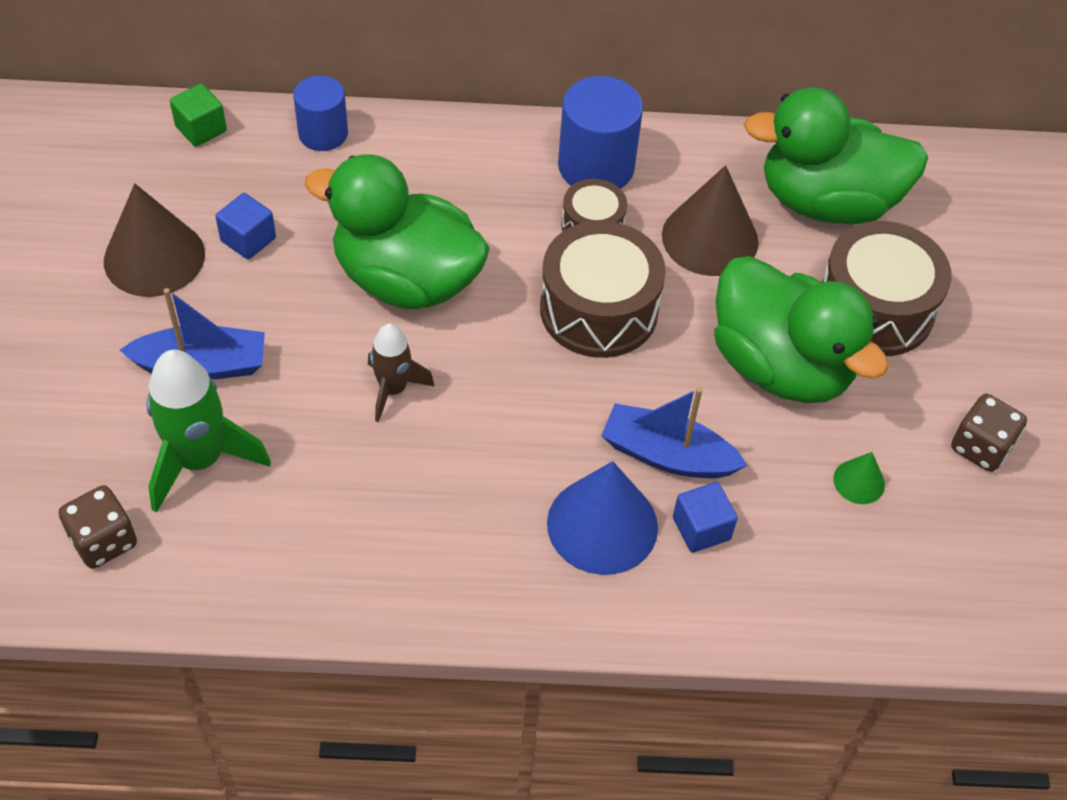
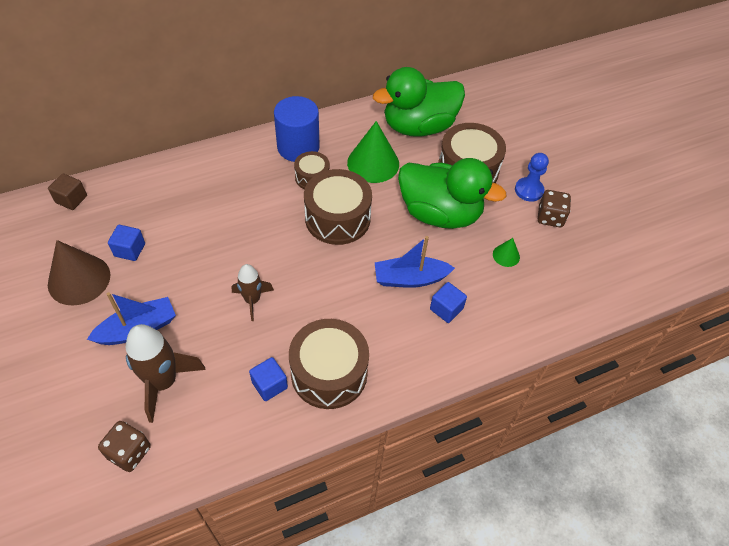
camera: 25 degrees left, 0 degrees up
green rocket [146,349,271,513] -> brown rocket [126,324,206,423]
green cube [170,84,227,147] -> brown cube [48,174,87,210]
blue cylinder [293,75,348,151] -> none
green duck [304,154,490,309] -> none
blue cone [547,461,658,575] -> none
brown cone [662,165,759,276] -> green cone [347,121,399,183]
none -> blue cube [249,357,288,401]
none -> brown drum [289,319,369,409]
none -> blue pawn [515,153,549,202]

